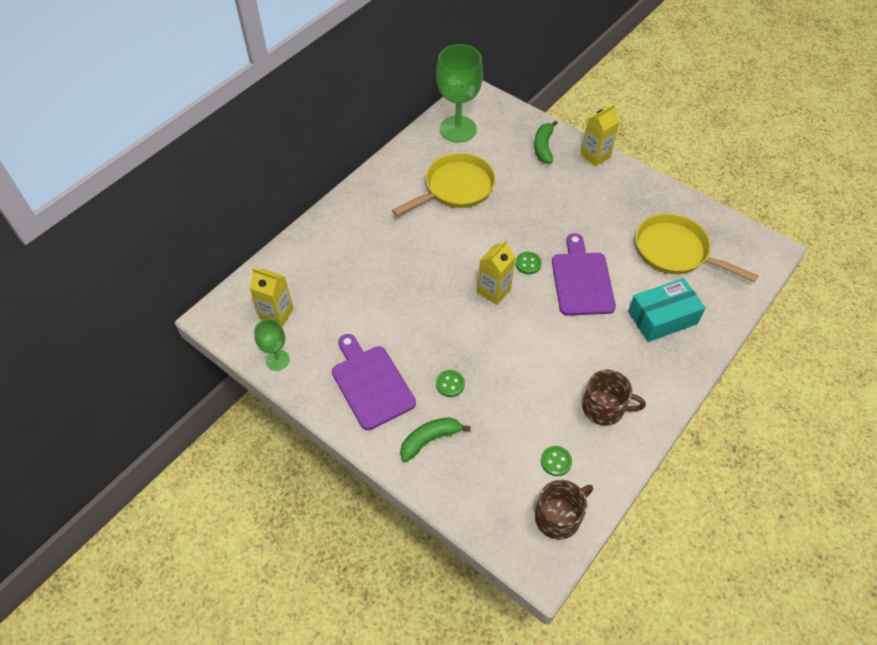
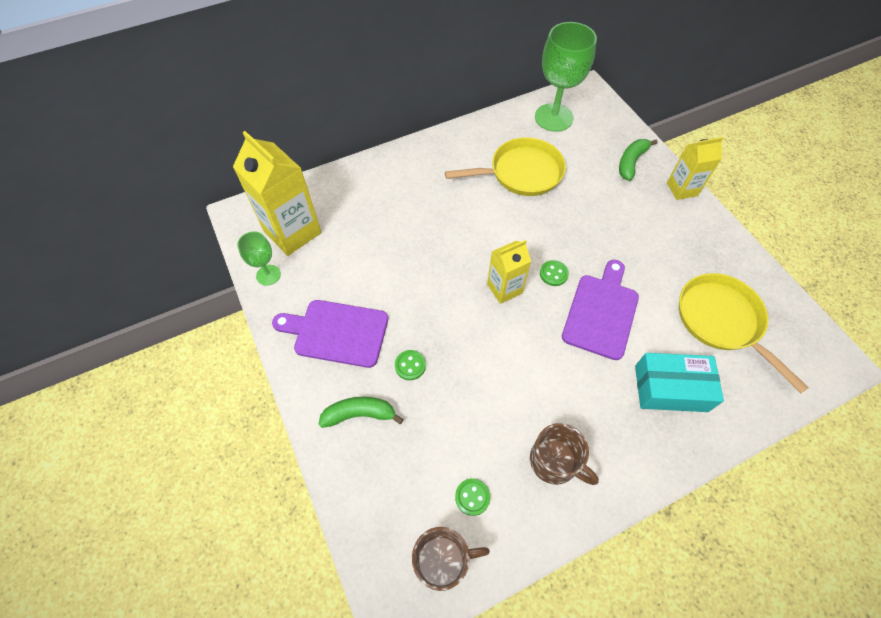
camera: 25 degrees right, 5 degrees up
yellow carton [249,268,294,327] -> yellow carton [233,131,322,256], size x1.69
purple cutting board [332,334,416,430] -> purple cutting board turned 75 degrees counterclockwise [272,300,388,368]

